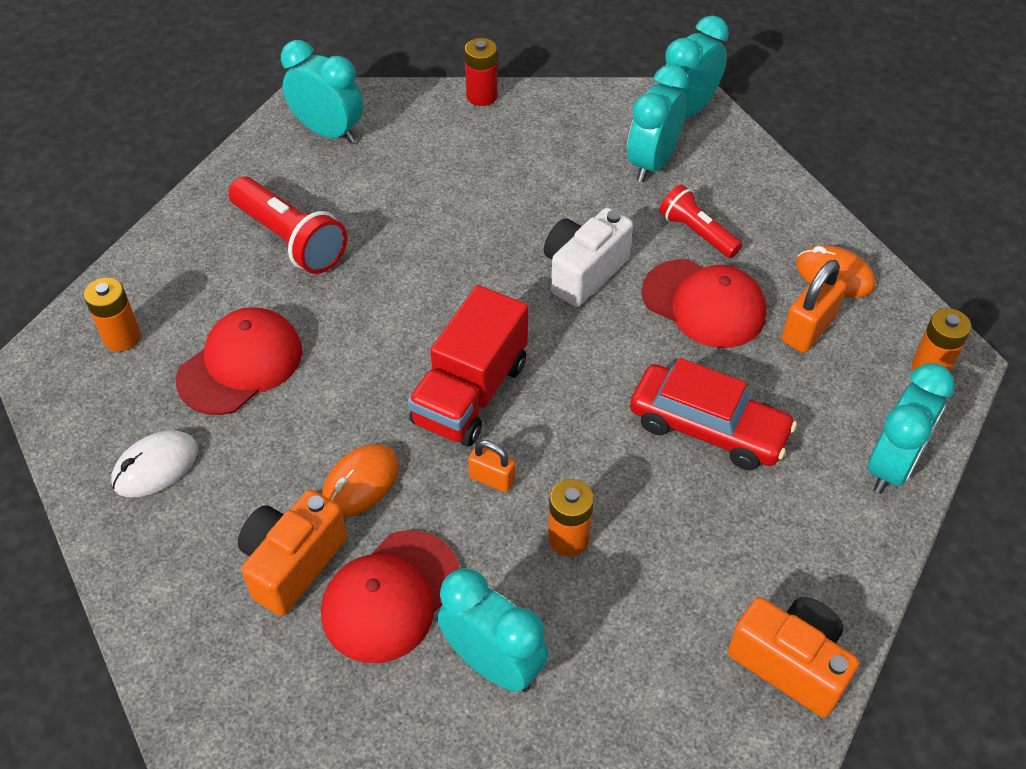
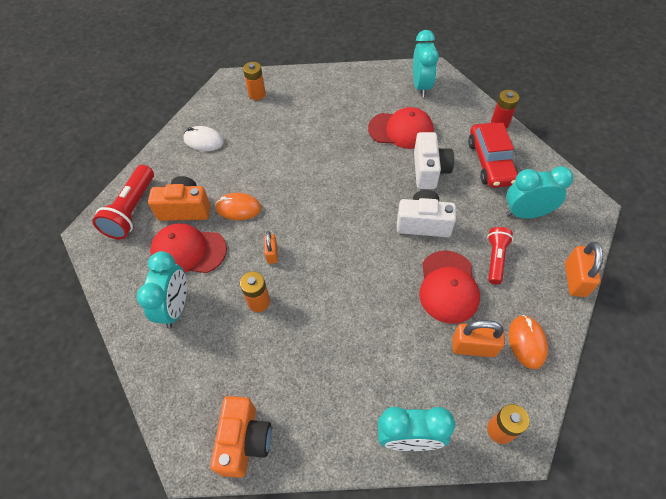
camera: 60 degrees right, 5 degrees up
red cap [176,307,302,415] -> red cap moved to [368,107,434,149]
red flashlight [229,177,347,274] -> red flashlight moved to [92,165,154,239]
red truck [408,285,528,447] -> none
red car [630,358,797,470] -> red car moved to [468,123,518,188]
turquoise clock [659,15,729,117] -> none
none -> white camera [414,132,454,189]
none -> orange padlock [565,242,603,297]

